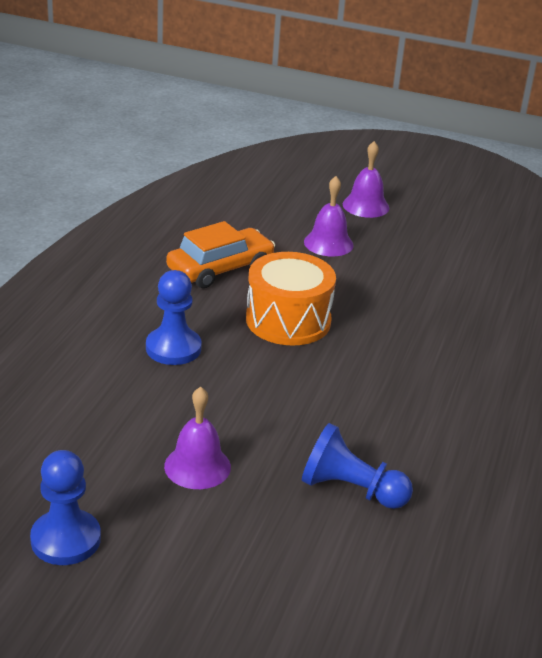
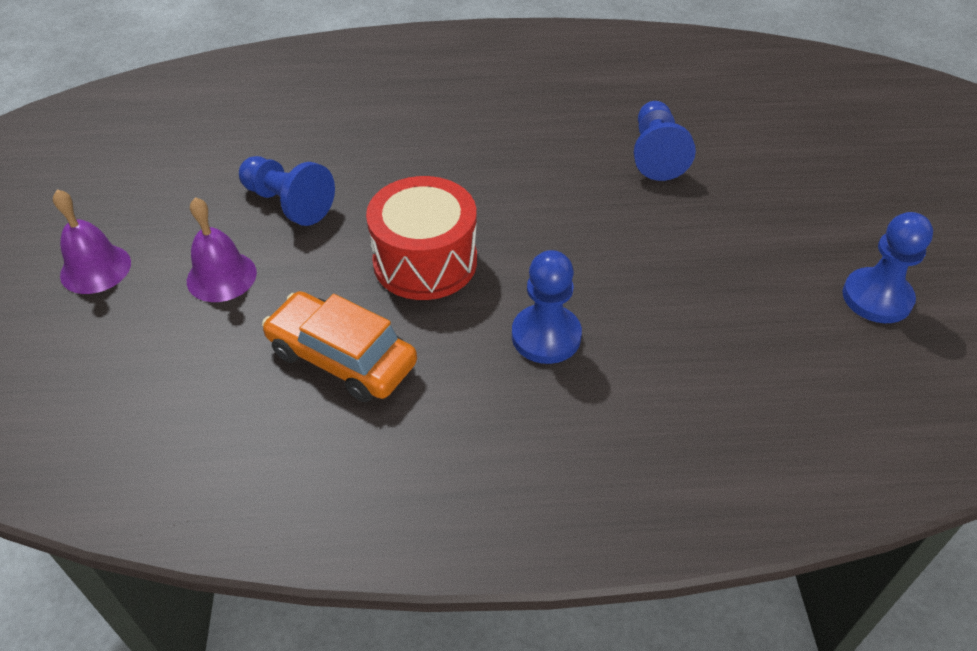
camera: 110 degrees left, 15 degrees up
purple bell [164,387,231,489] -> none
orange drum [246,252,336,346] -> red drum [366,176,477,300]
none -> blue pawn [239,156,335,226]

